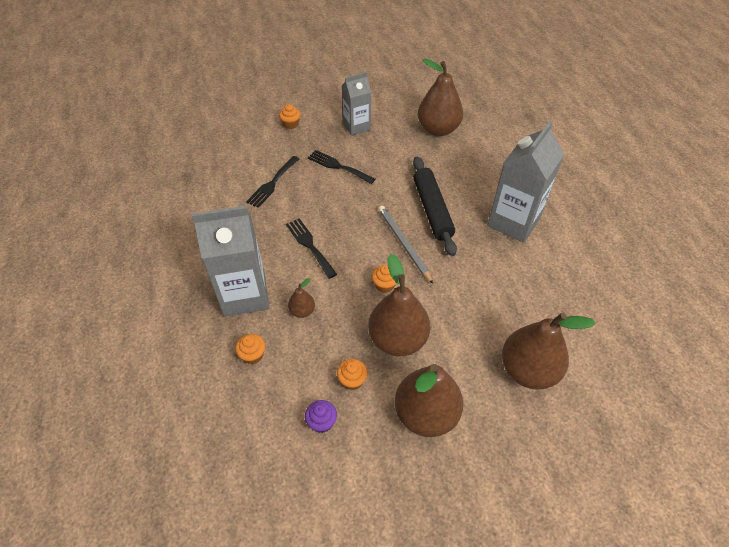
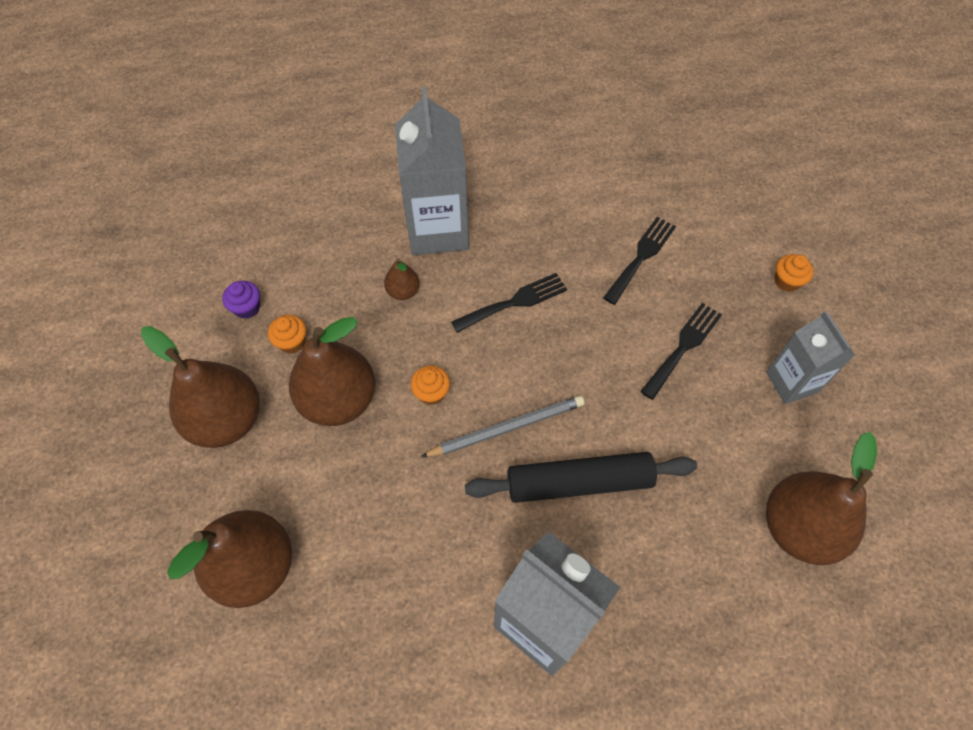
camera: 95 degrees right, 10 degrees up
orange cupcake [235,334,265,364] -> none
black fork [246,156,299,208] -> black fork turned 90 degrees clockwise [603,217,676,305]

